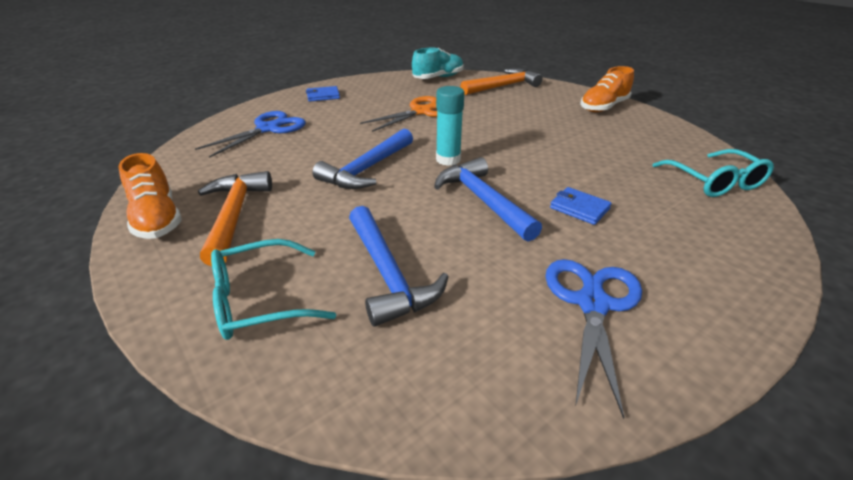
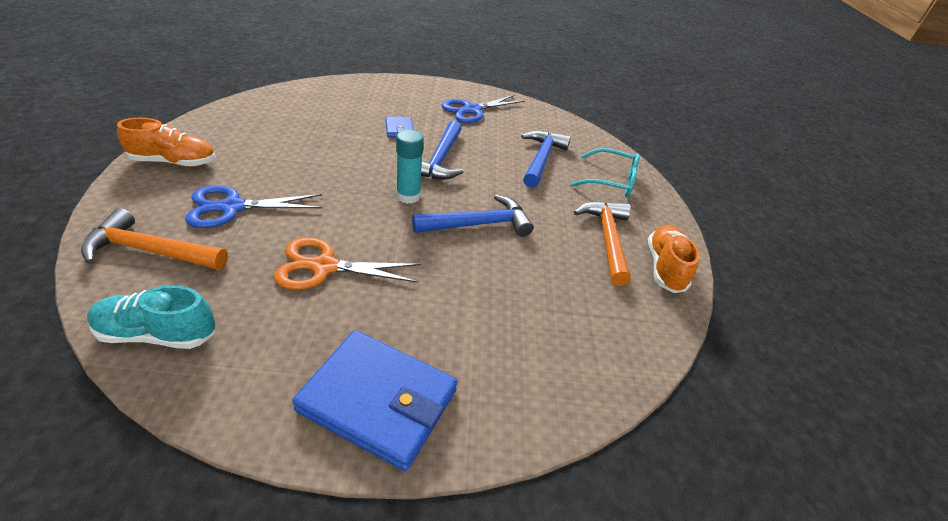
camera: 145 degrees left, 5 degrees up
blue scissors [195,111,306,158] -> blue scissors moved to [185,185,322,228]
orange hammer [198,171,272,266] -> orange hammer turned 150 degrees clockwise [574,201,631,286]
blue wallet [306,86,340,102] -> blue wallet [292,330,458,471], size x2.15
turquoise glasses [652,149,774,197] -> none

